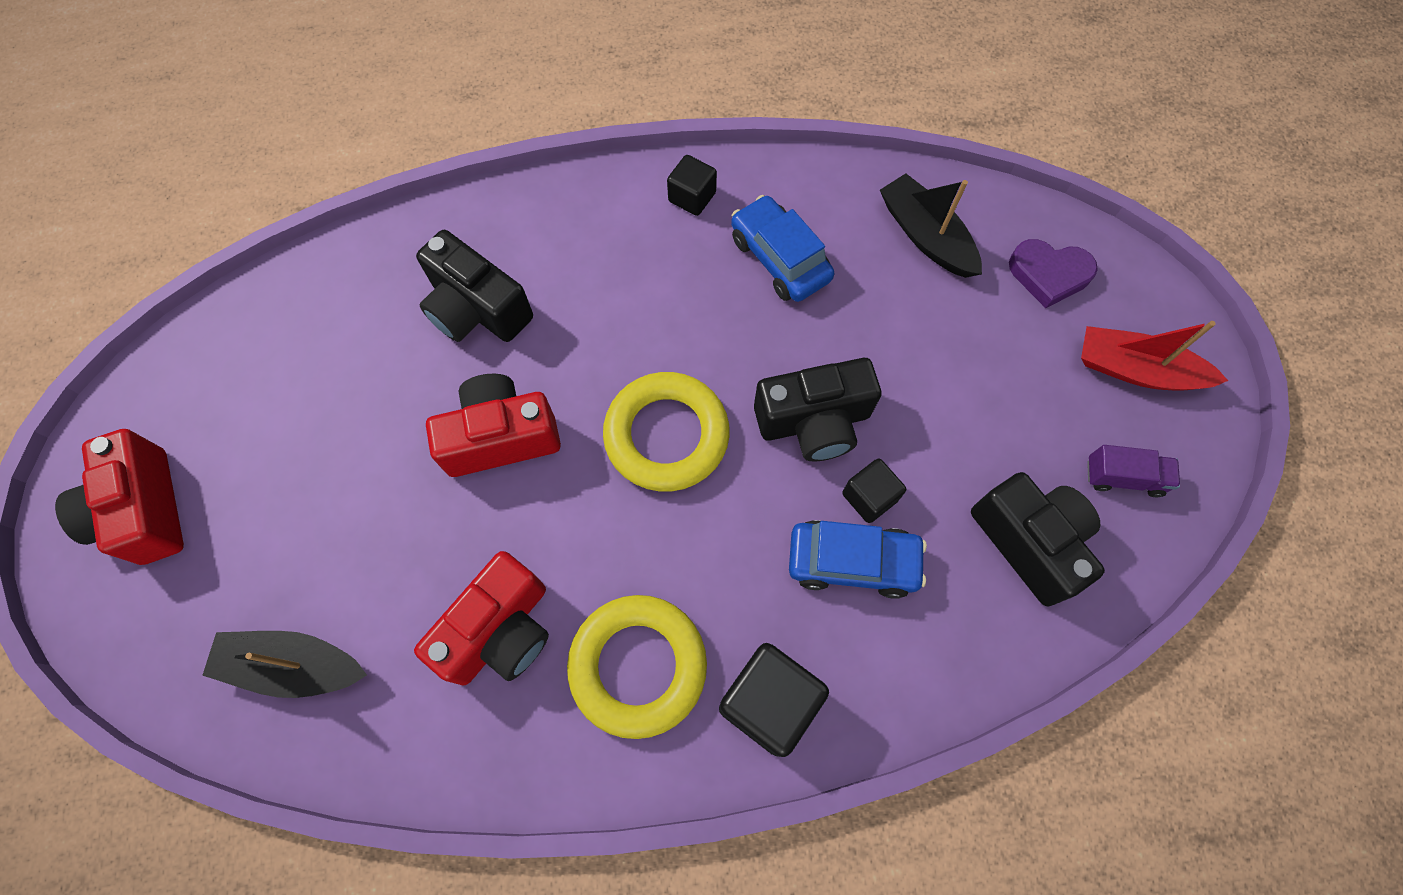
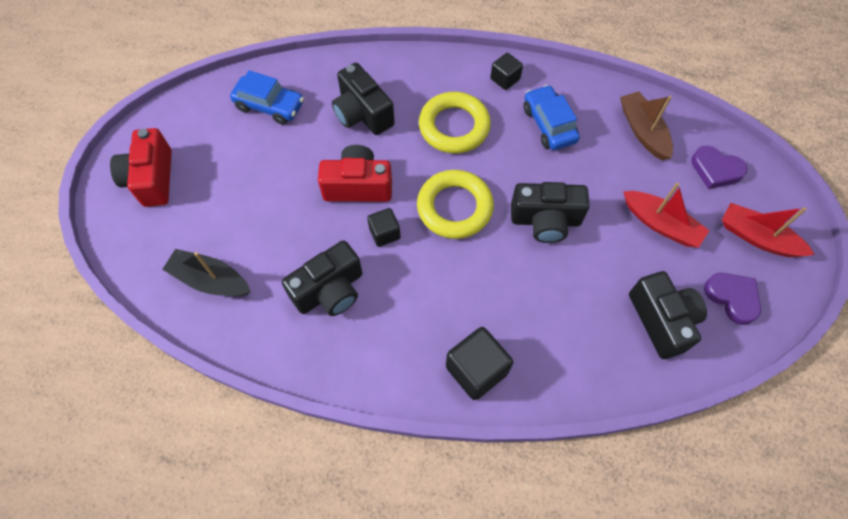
camera: 15 degrees right, 5 degrees down
red camera [414,551,549,685] -> black camera [282,240,362,316]
yellow ring [567,595,707,739] -> yellow ring moved to [419,92,491,154]
blue car [789,520,927,599] -> blue car moved to [230,70,304,125]
black cube [842,459,906,523] -> black cube moved to [367,208,401,247]
black boat [880,173,982,278] -> brown boat [620,91,673,160]
purple truck [1087,445,1180,497] -> purple heart [704,273,761,325]
none -> red boat [623,183,710,248]

